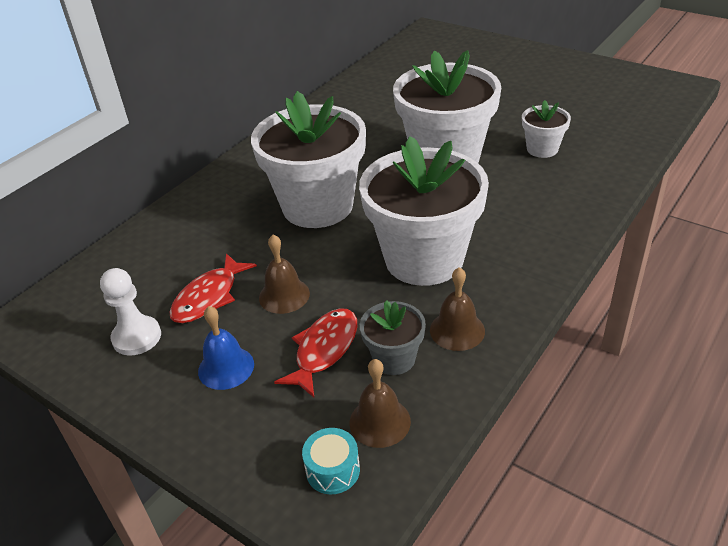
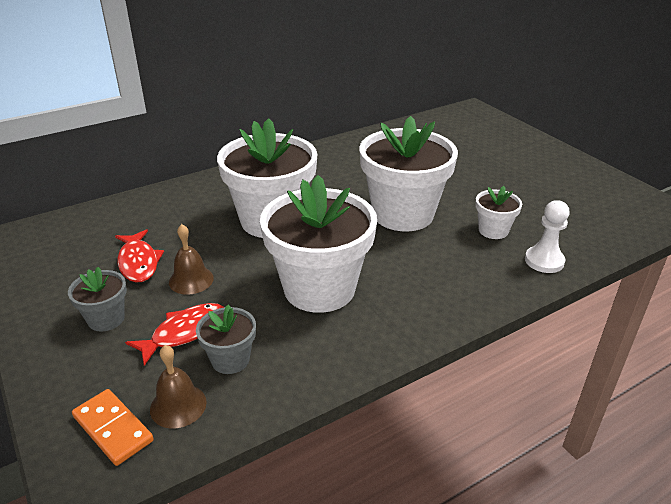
camera: 20 degrees right, 5 degrees down
white pawn [100,268,161,356] -> white pawn moved to [525,200,570,273]
red fish [170,253,257,323] -> red fish turned 75 degrees counterclockwise [115,229,164,282]
blue bell [198,306,254,390] -> grey flower pot [68,267,127,332]
turquoise drum [302,428,360,495] -> orange domino [72,389,154,466]
brown bell [430,267,485,351] -> none

